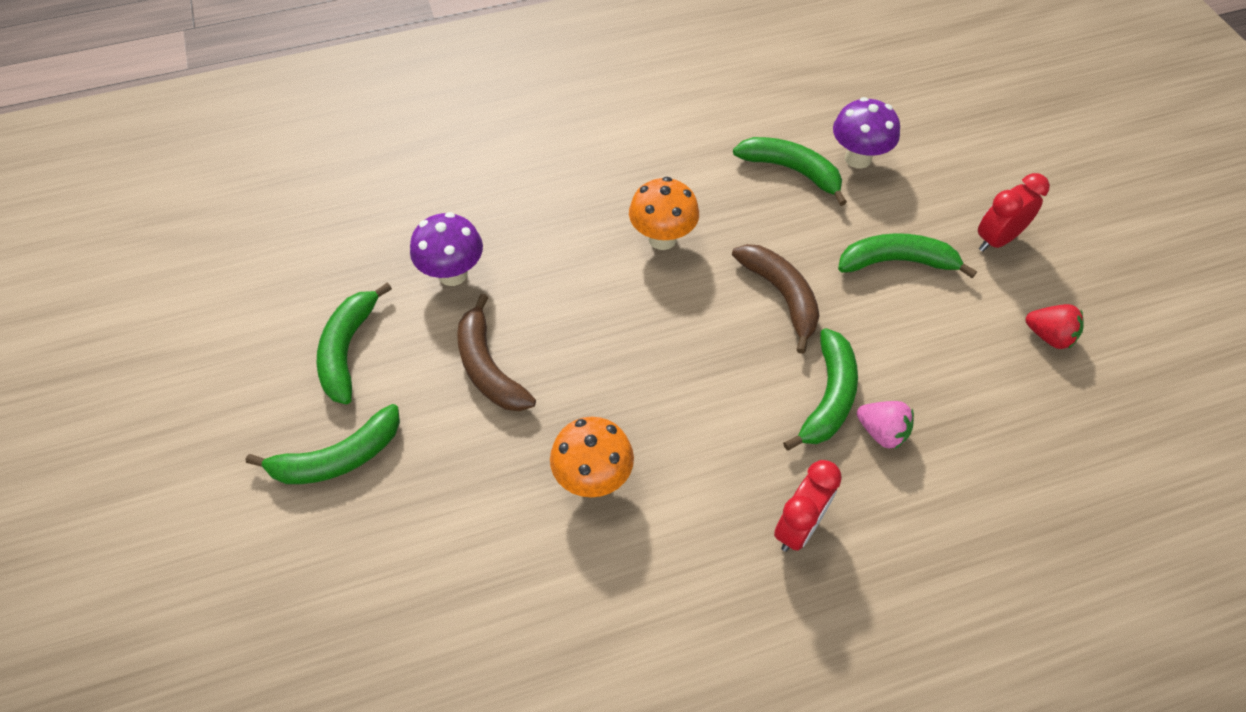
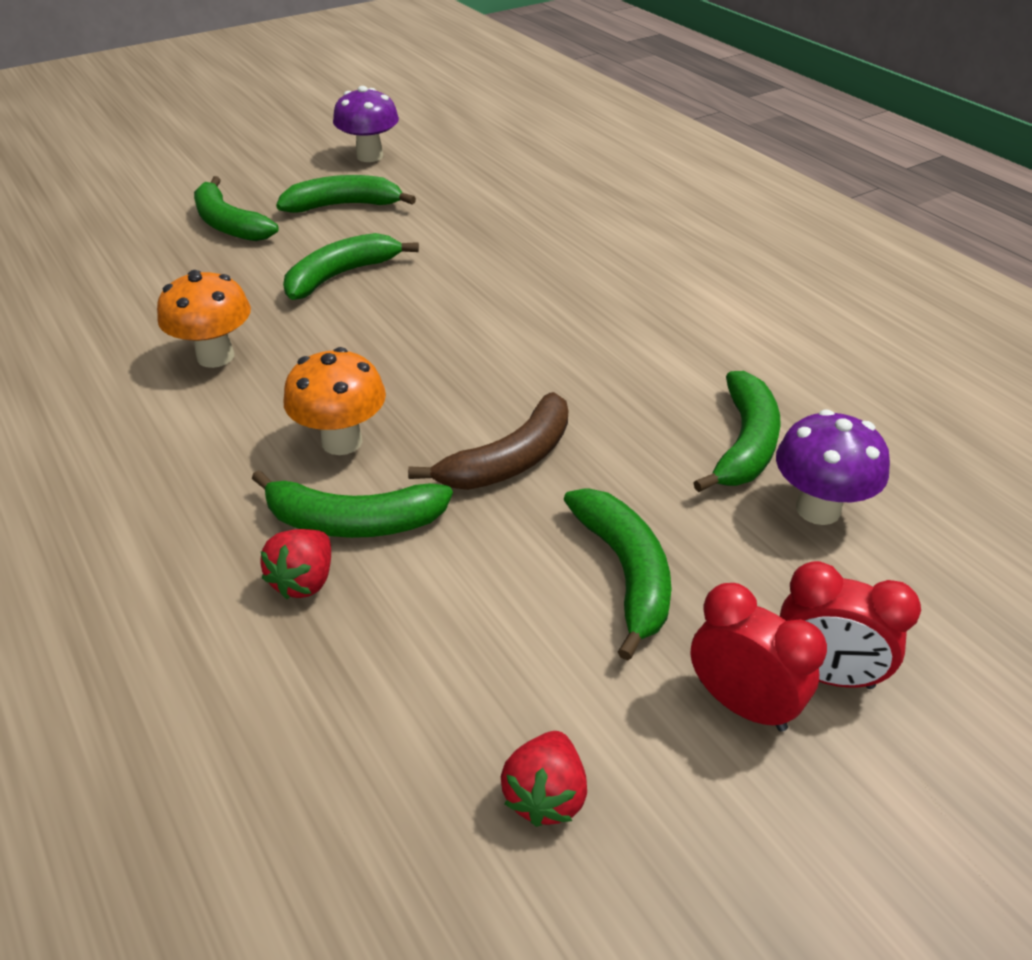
camera: 75 degrees right, 15 degrees down
purple mushroom [410,212,483,286] -> purple mushroom moved to [333,86,399,162]
brown banana [457,294,536,411] -> green banana [283,233,419,300]
orange mushroom [629,177,699,250] -> orange mushroom moved to [284,347,386,455]
red clock [774,460,842,552] -> red clock moved to [780,561,921,689]
pink strawberry [857,401,914,449] -> red strawberry [260,529,331,599]

